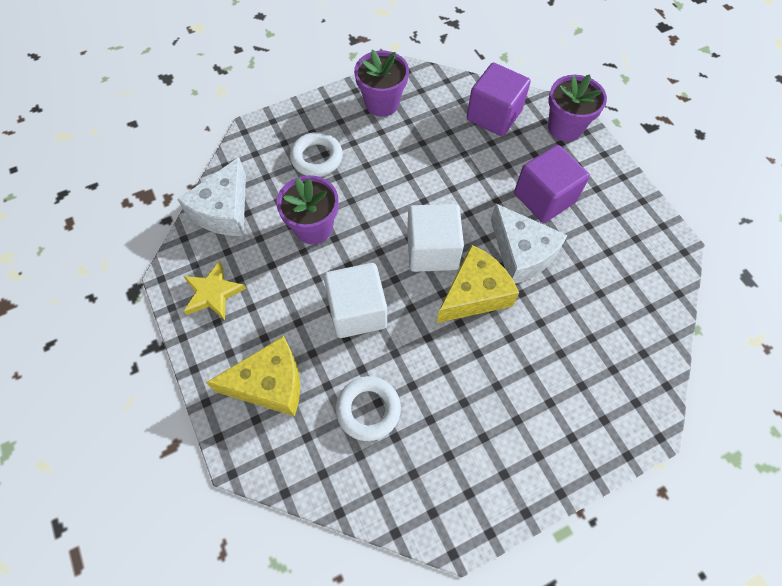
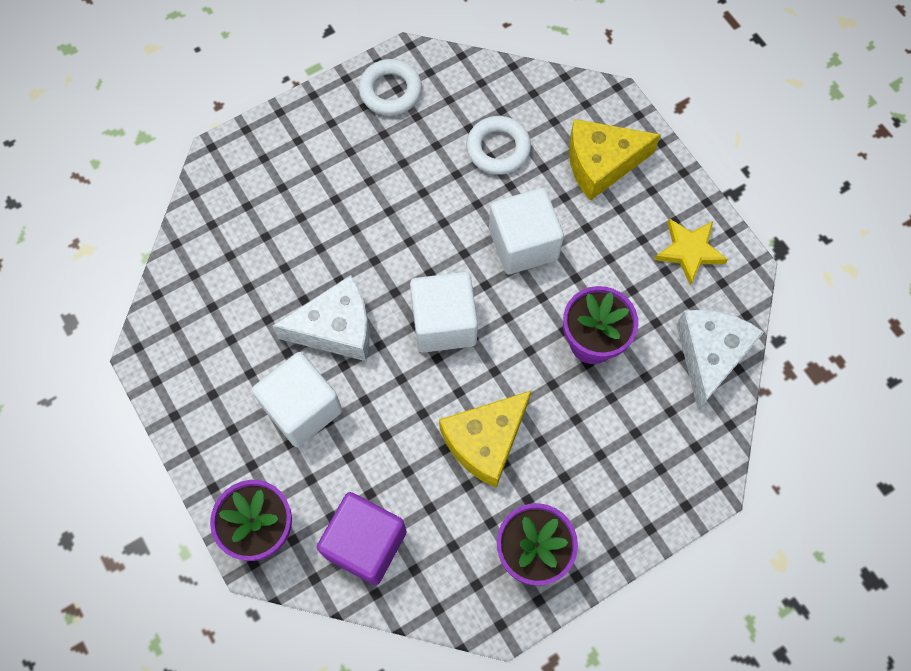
camera: 175 degrees right, 5 degrees up
white ring [290,132,343,177] -> white ring moved to [359,59,422,116]
yellow cheese [437,245,519,323] -> yellow cheese moved to [439,390,532,488]
white cheese [491,203,568,283] -> white cheese turned 120 degrees clockwise [272,275,370,361]
purple cube [514,145,590,223] -> white cube [252,352,343,447]

